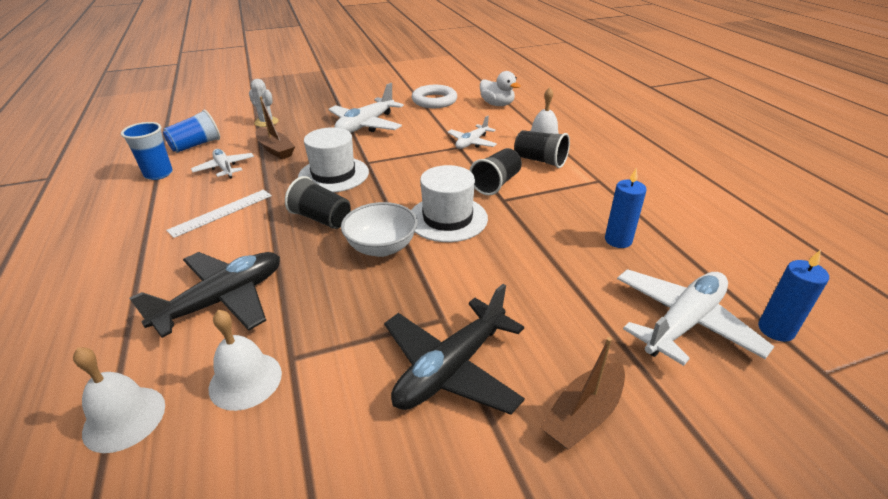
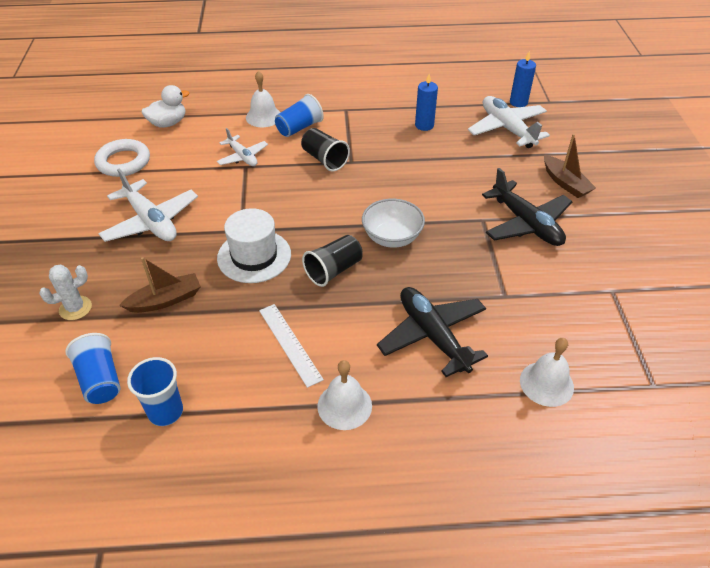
camera: 75 degrees left, 10 degrees up
white plane [191,149,254,179] -> none
white bell [209,310,282,411] -> white bell moved to [317,360,372,430]
white hat [411,165,488,242] -> none
black cup [514,130,570,168] -> blue cup [275,94,324,137]

